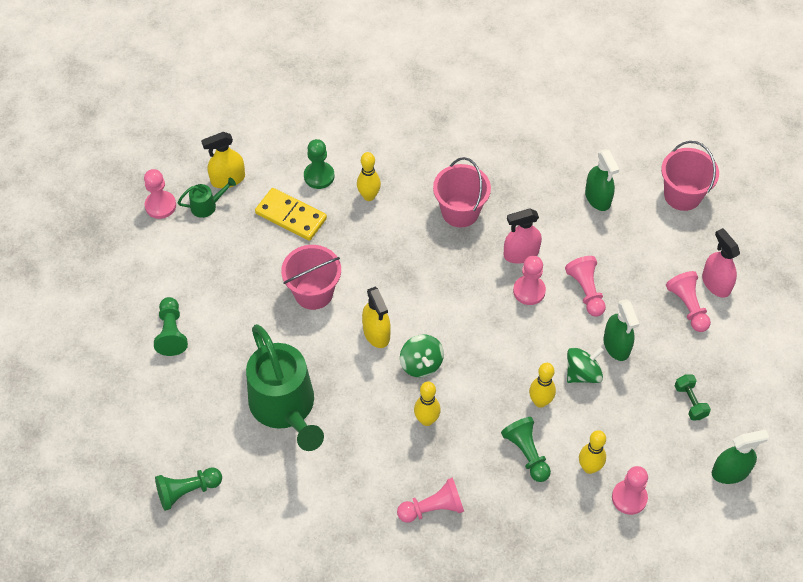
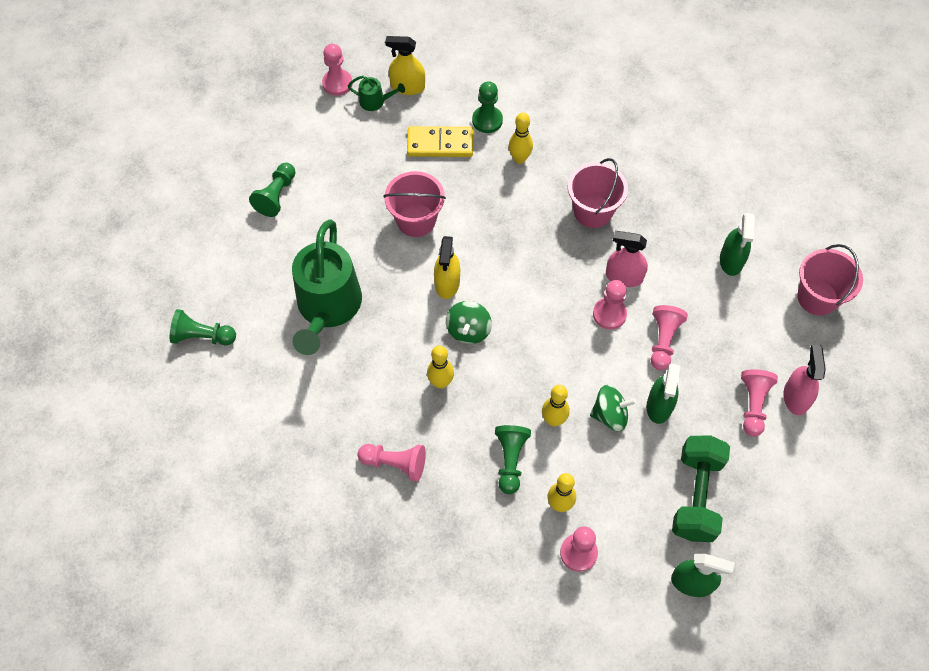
camera: 30 degrees right, 5 degrees up
yellow domino [255,188,327,241] -> yellow domino turned 60 degrees counterclockwise [407,126,473,157]
green dumbbell [675,374,711,420] -> green dumbbell [672,436,730,542], size x2.07

